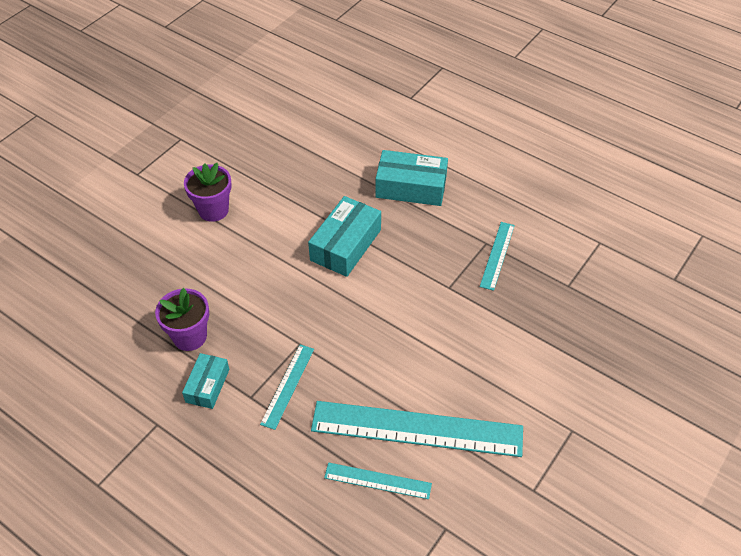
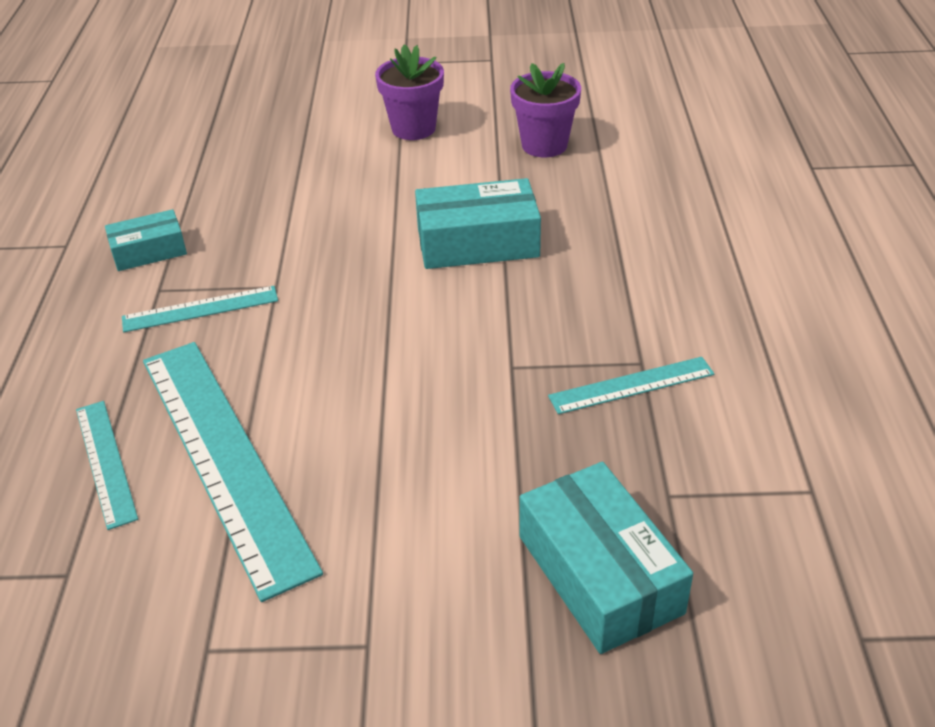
camera: 55 degrees right, 10 degrees down
purple flower pot [155,288,209,351] -> purple flower pot moved to [510,63,581,157]
turquoise box [375,150,448,206] -> turquoise box moved to [519,462,693,654]

